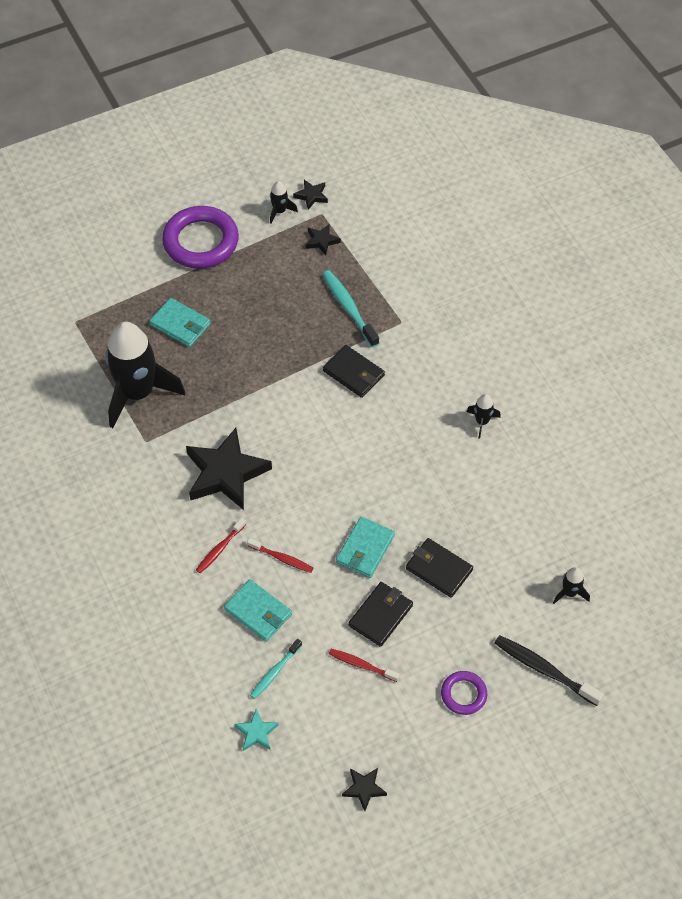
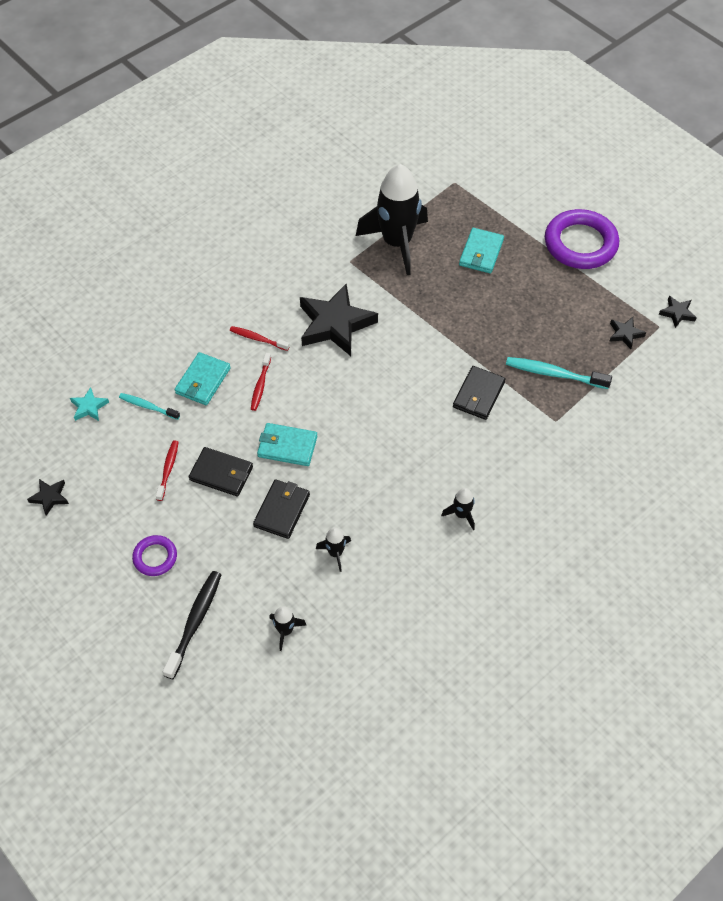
camera: 75 degrees right, 0 degrees up
black rocket [270,181,298,224] -> black rocket moved to [316,527,351,572]
turquoise toothbrush [322,270,379,347] -> turquoise toothbrush turned 120 degrees counterclockwise [506,357,612,389]

